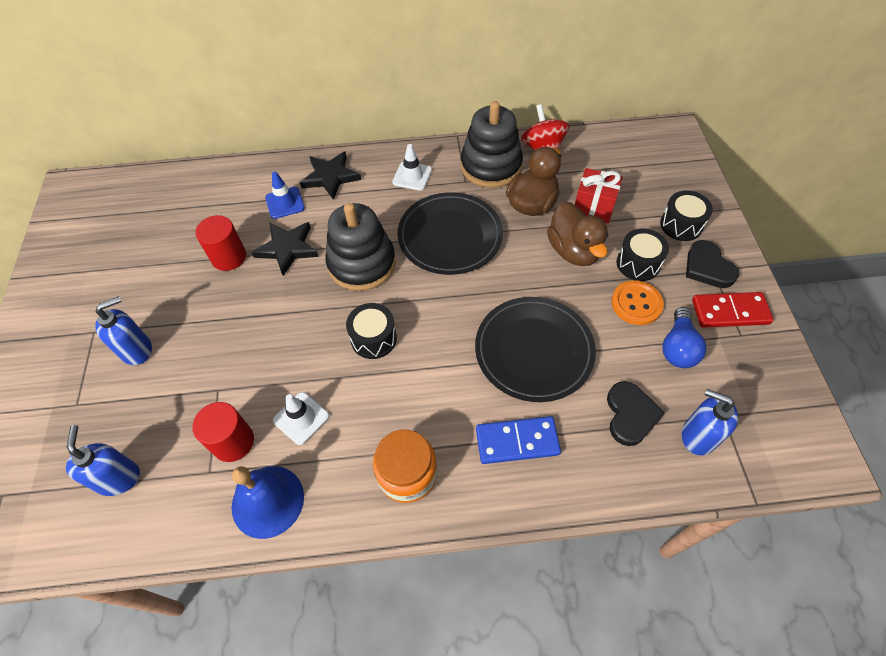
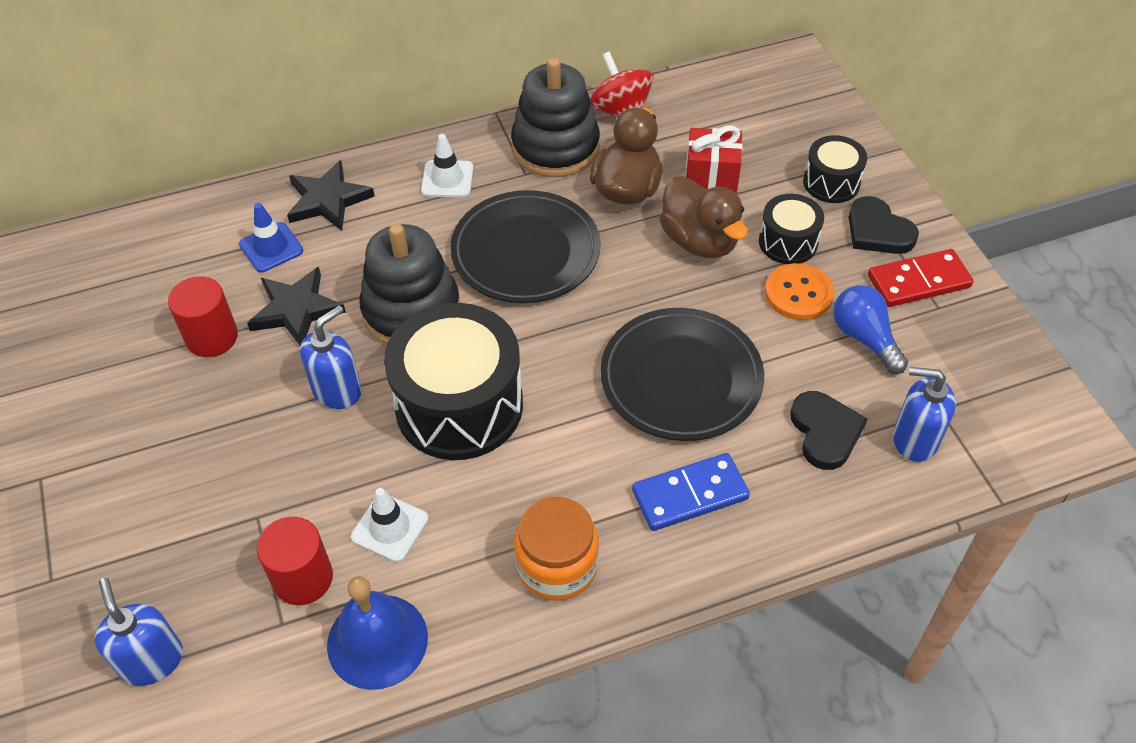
camera: 15 degrees left, 5 degrees down
blue soap dispenser [95,296,152,365] -> blue soap dispenser moved to [300,305,361,409]
black drum [346,303,397,359] -> black drum [384,303,523,460], size x1.96
blue light bulb [662,307,706,368] -> blue light bulb turned 150 degrees clockwise [833,285,908,374]

